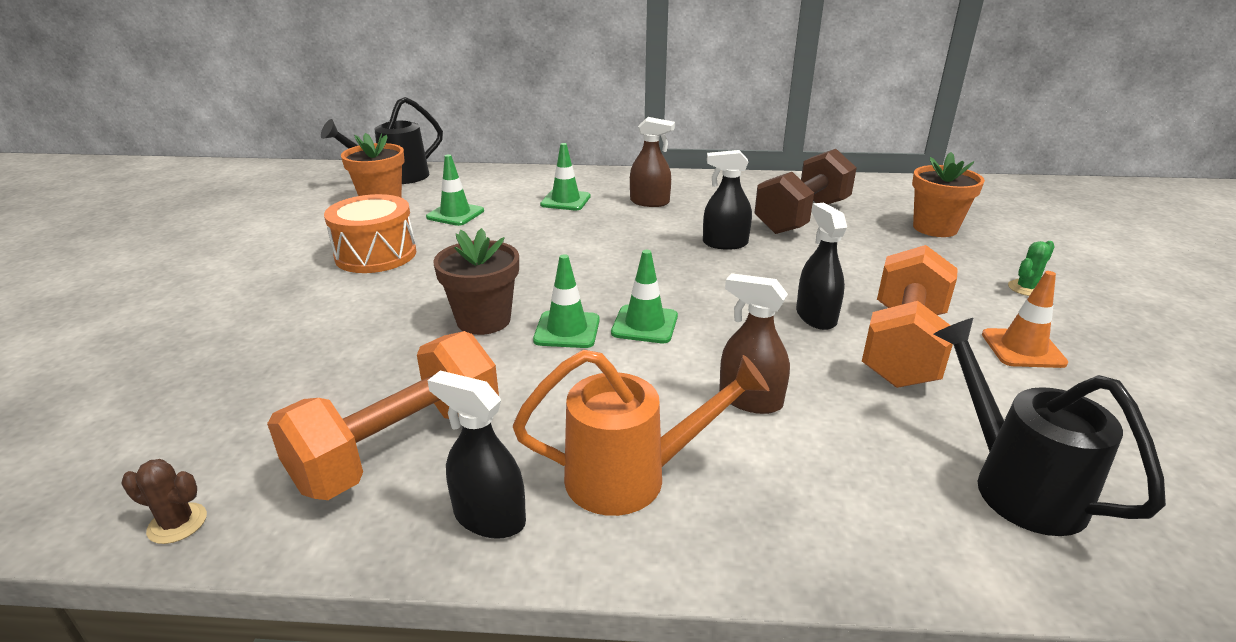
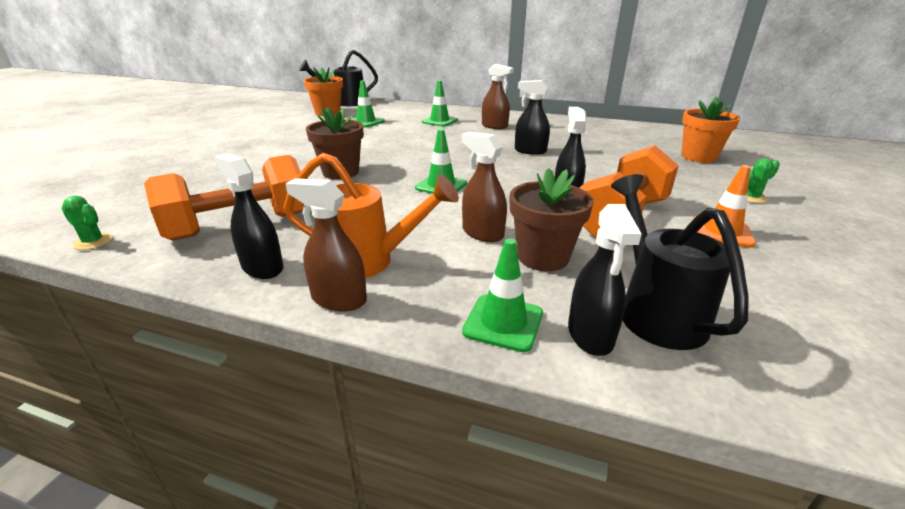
camera: 15 degrees right, 0 degrees up
brown cactus [121,459,207,544] -> green cactus [62,196,113,250]
orange drum [324,194,417,273] -> none
green traffic cone [533,254,600,348] -> green traffic cone moved to [462,239,543,352]
brown dumbbell [755,149,857,234] -> none
none -> brown spray bottle [285,178,367,311]
none -> brown flower pot [510,168,594,271]
none -> black spray bottle [568,204,642,356]

